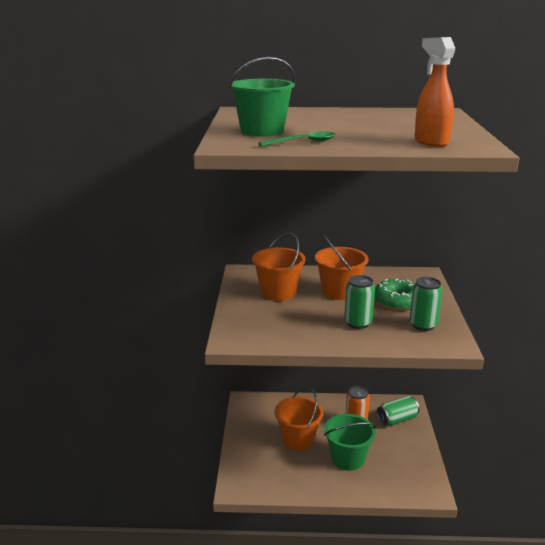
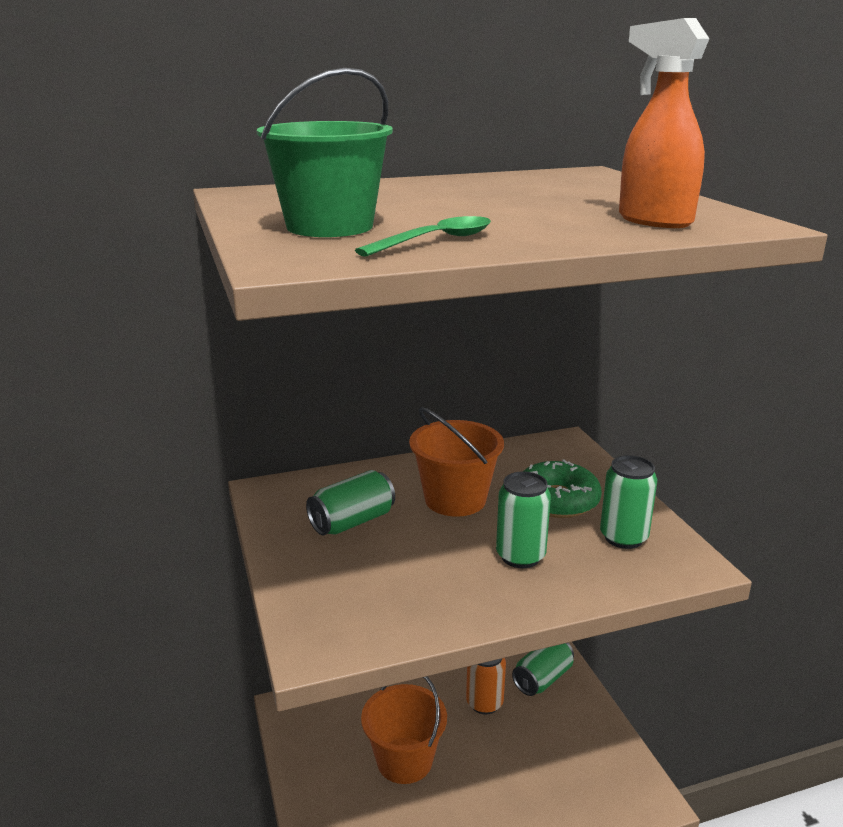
camera: 20 degrees left, 0 degrees up
orange bucket [252,233,306,301] -> green can [306,470,395,535]
green bucket [324,414,376,471] -> none

